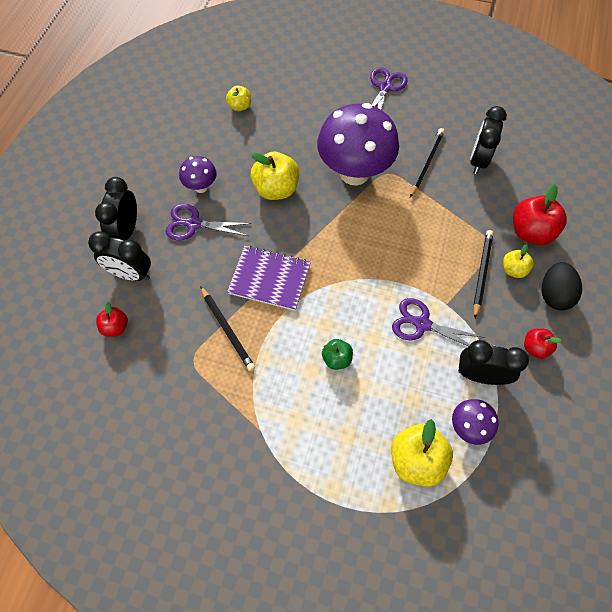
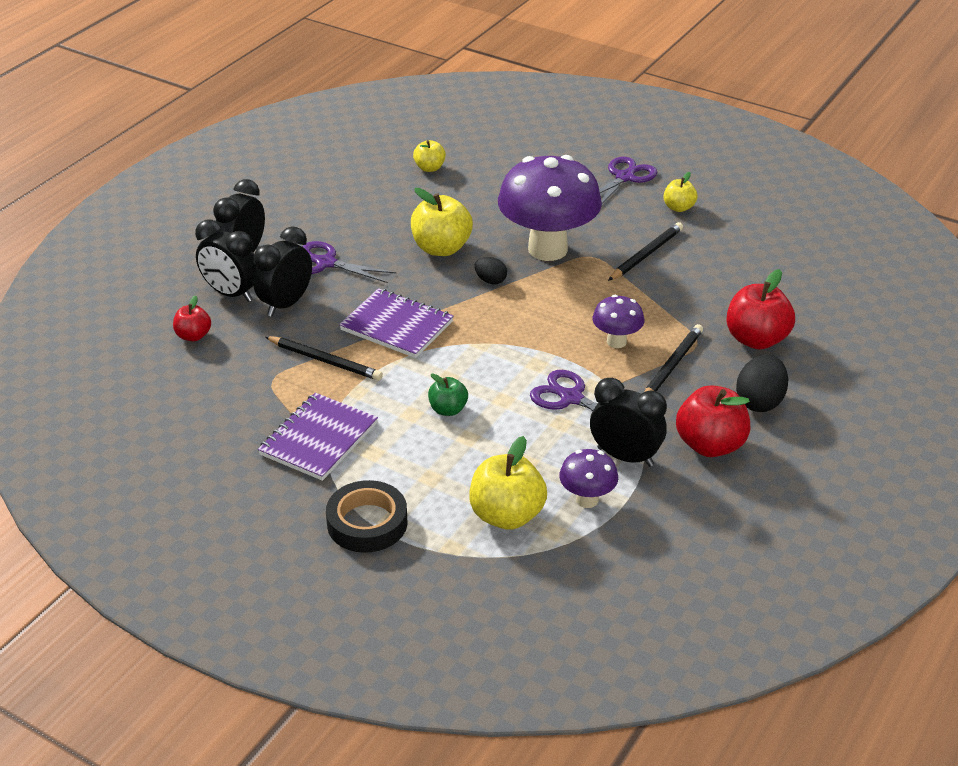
camera: 15 degrees right, 25 degrees down
purple mushroom [179,156,217,193] -> purple mushroom moved to [592,295,644,348]
black pencil [200,286,255,371] -> black pencil turned 45 degrees counterclockwise [265,336,383,381]
black clock [470,106,507,174] -> black clock moved to [253,226,312,317]
yellow apple [503,244,534,278] -> yellow apple moved to [664,172,697,212]
red apple [524,328,562,359] -> red apple [676,385,750,457], size x1.78
none -> purple notebook [258,393,378,481]
none -> black tape [326,480,408,553]
none -> black egg [475,257,507,285]

